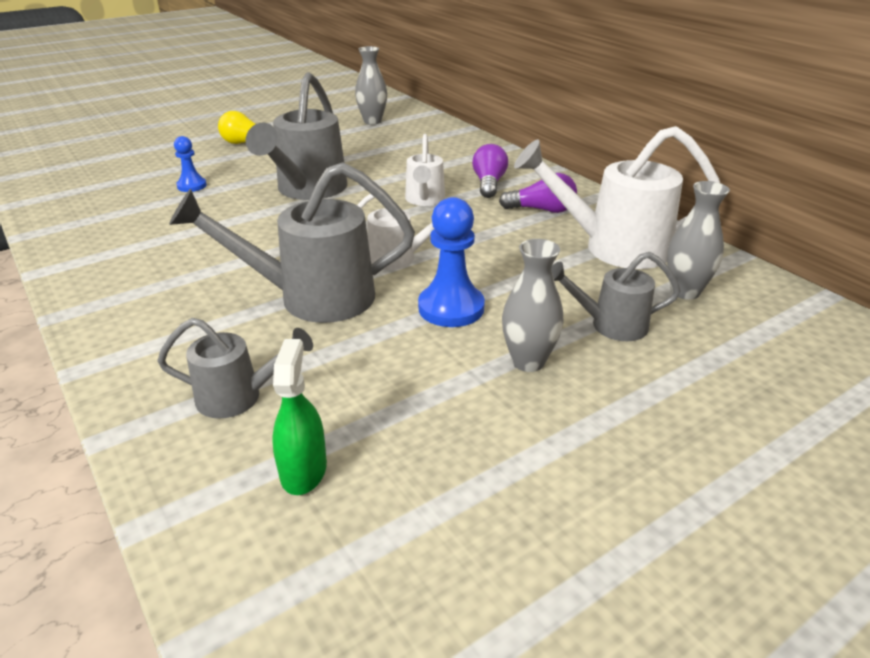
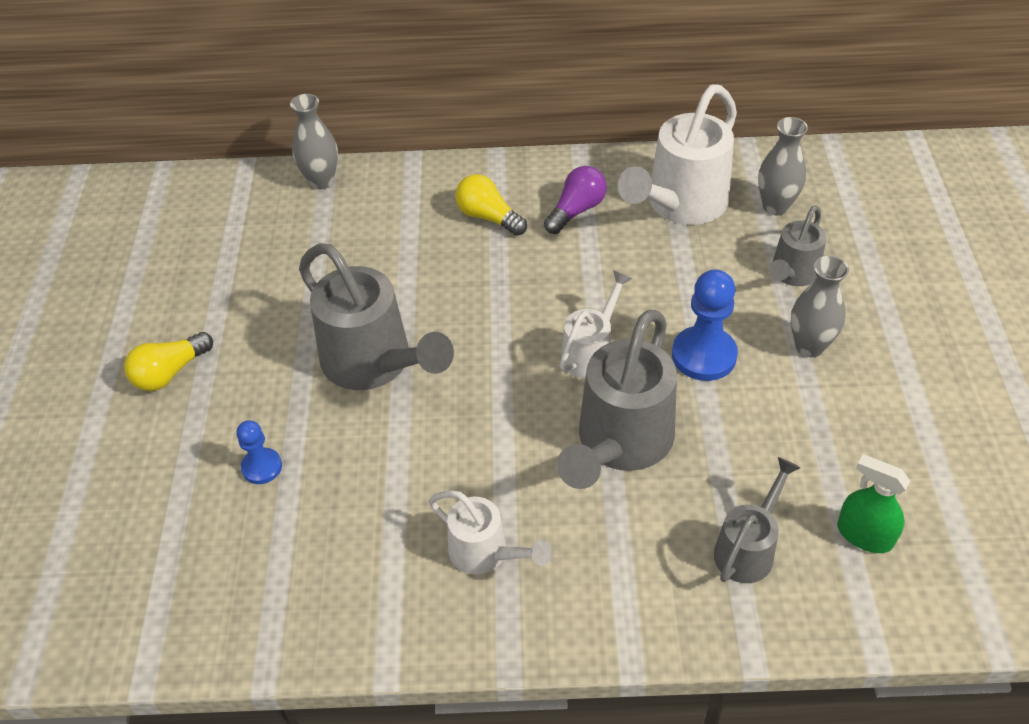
camera: 55 degrees left, 15 degrees up
grey vase [355,46,387,125] -> grey vase moved to [290,94,338,189]
white watering can [405,134,445,206] -> white watering can moved to [429,490,552,574]
purple light bulb [472,144,508,198] -> yellow light bulb [455,174,527,236]

